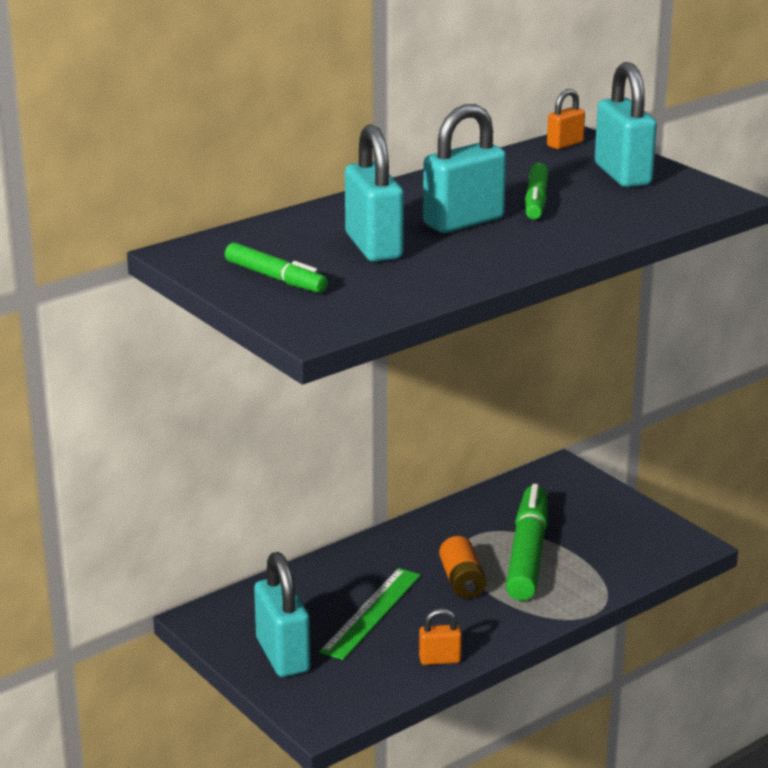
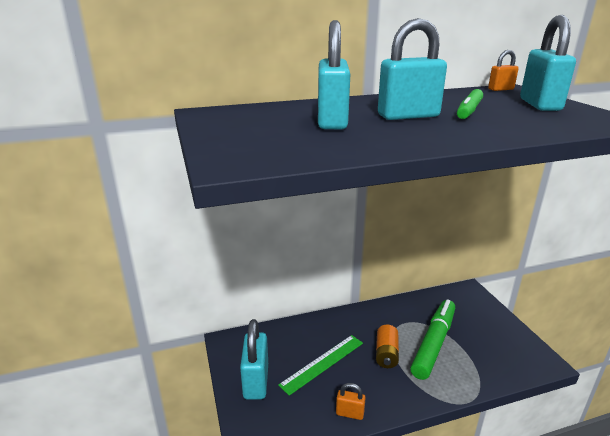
camera: 20 degrees right, 0 degrees up
green marker [225,243,328,293] -> none

